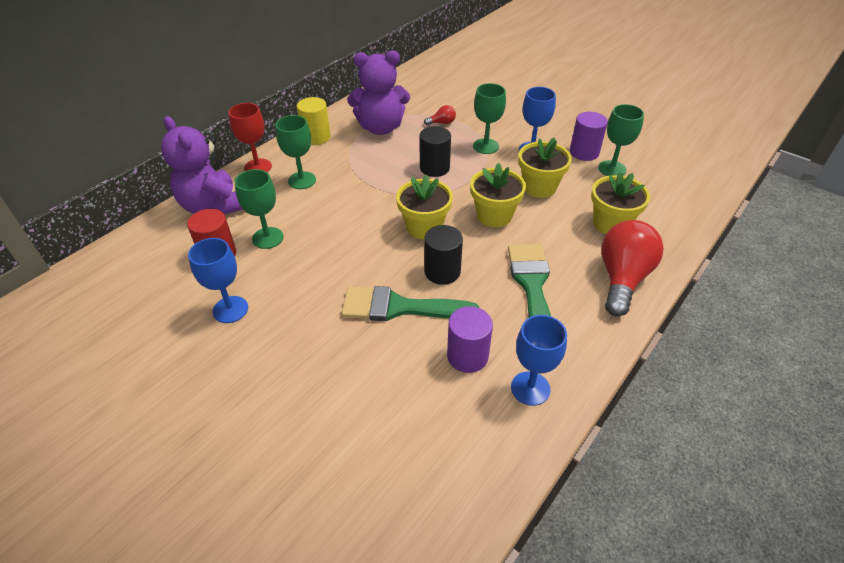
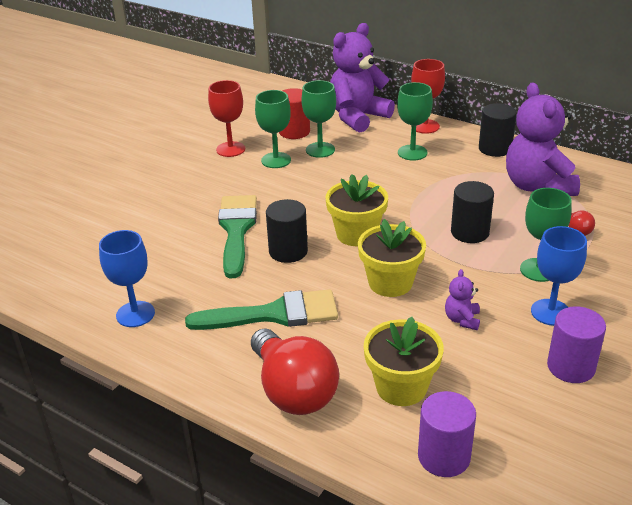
camera: 85 degrees right, 10 degrees down
blue goblet [188,238,248,323] -> red goblet [208,80,245,157]
yellow cylinder [297,97,331,145] -> black cylinder [479,103,517,157]
purple cylinder [447,306,493,373] -> purple cylinder moved to [418,391,476,477]
yellow flower pot [518,138,572,198] -> purple teddy bear [445,269,480,330]
green goblet [598,104,644,176] -> green goblet moved to [255,90,291,168]
red light bulb [601,220,664,317] -> red light bulb turned 45 degrees clockwise [251,328,339,415]

